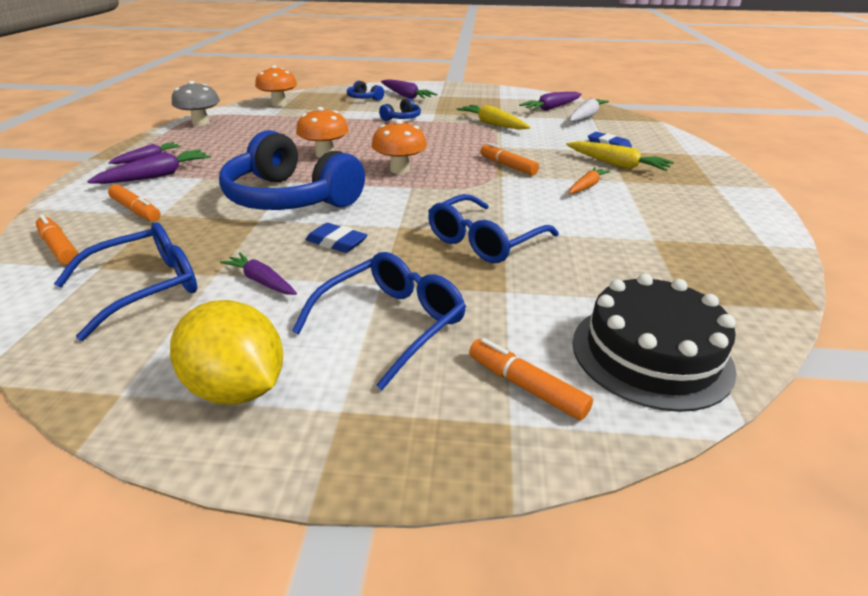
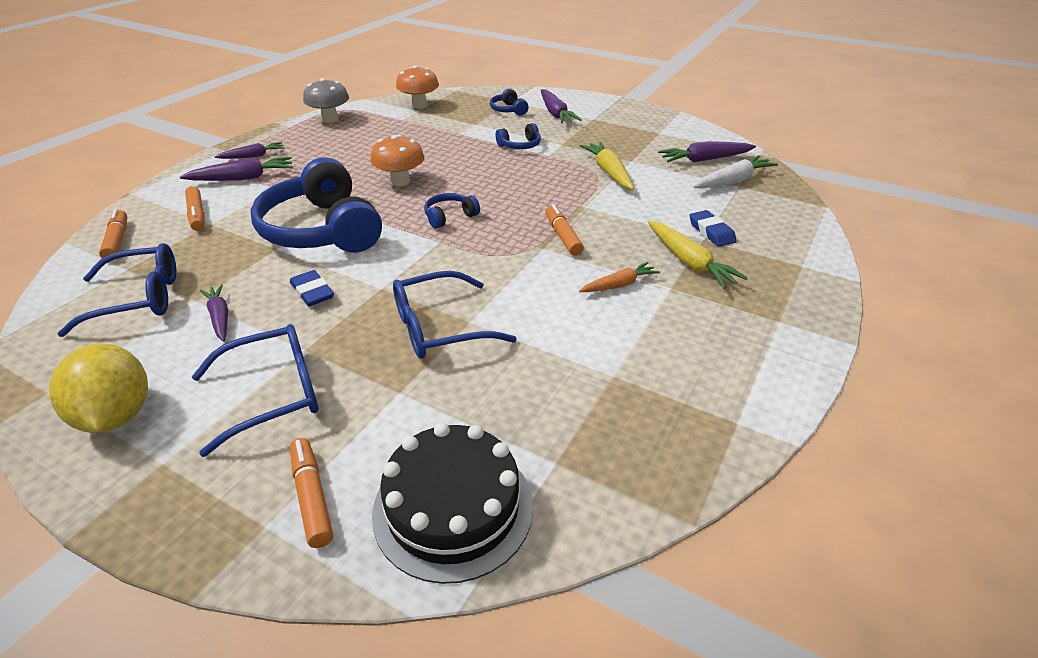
camera: 25 degrees right, 5 degrees up
orange mushroom [372,120,427,174] -> blue headphones [424,193,480,229]

